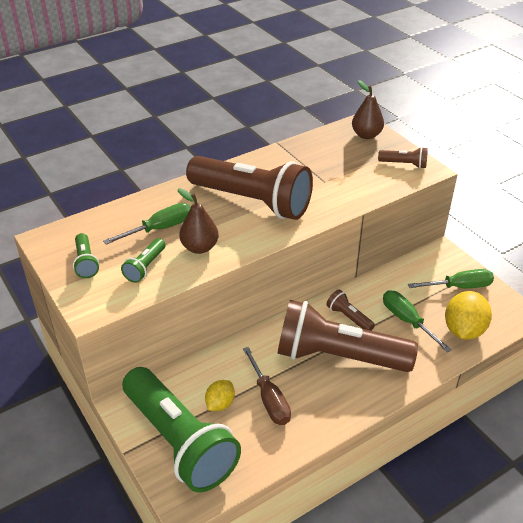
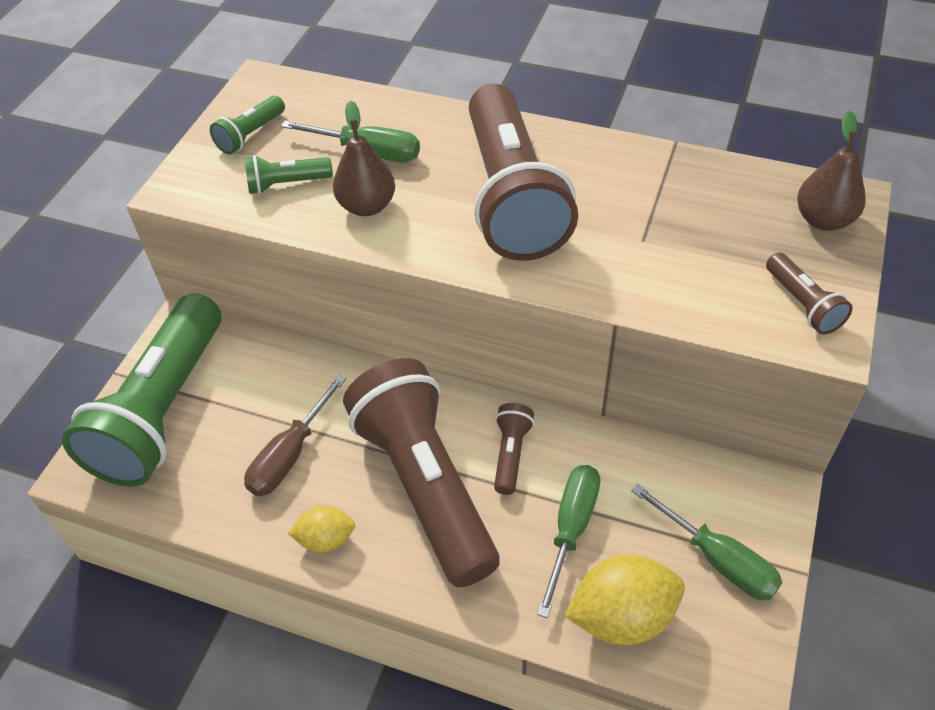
camera: 55 degrees right, 10 degrees up
yellow lemon [205,380,235,411] -> yellow lemon moved to [288,506,355,553]

